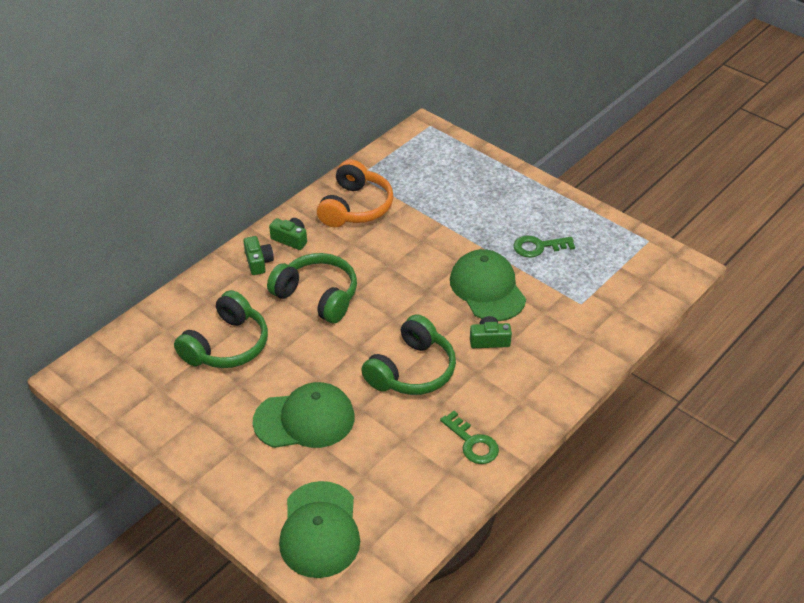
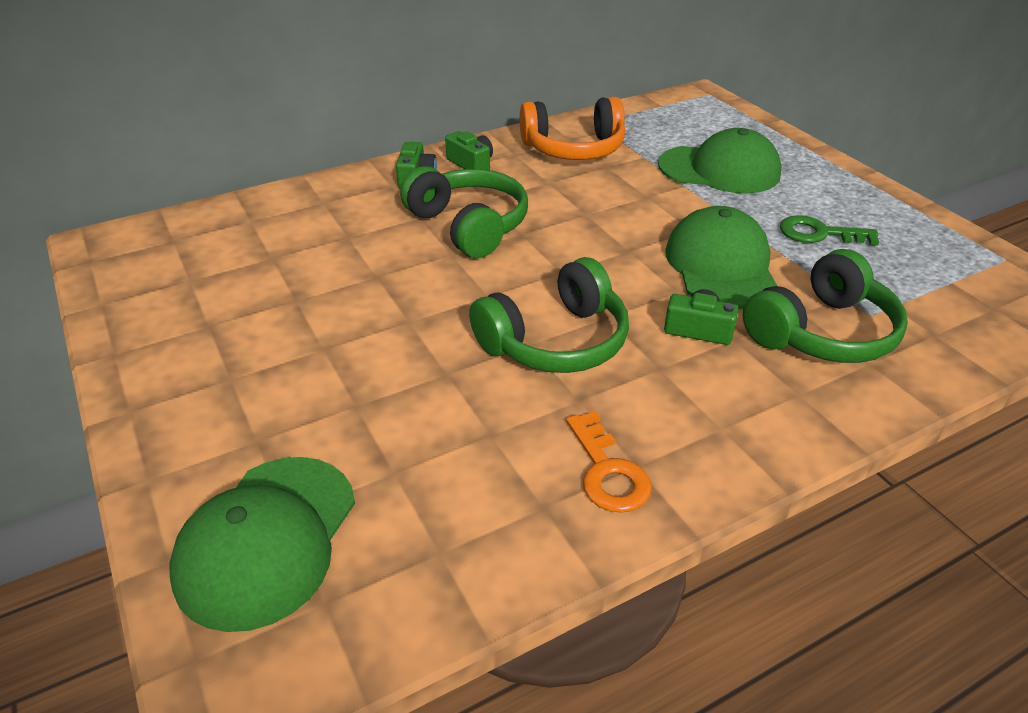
camera: 20 degrees right, 5 degrees down
green headphones [174,290,268,368] -> green headphones moved to [742,249,908,363]
green cap [253,382,355,448] -> green cap moved to [658,128,782,193]
orange headphones [317,159,394,227] -> orange headphones turned 45 degrees clockwise [520,97,625,160]
green key [440,411,499,464] -> orange key [566,411,652,513]

